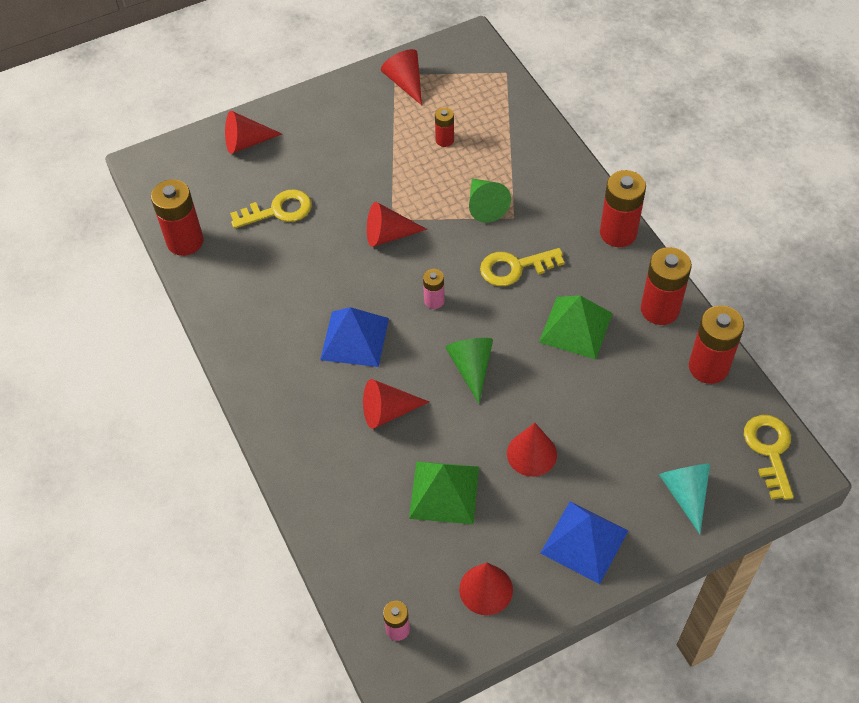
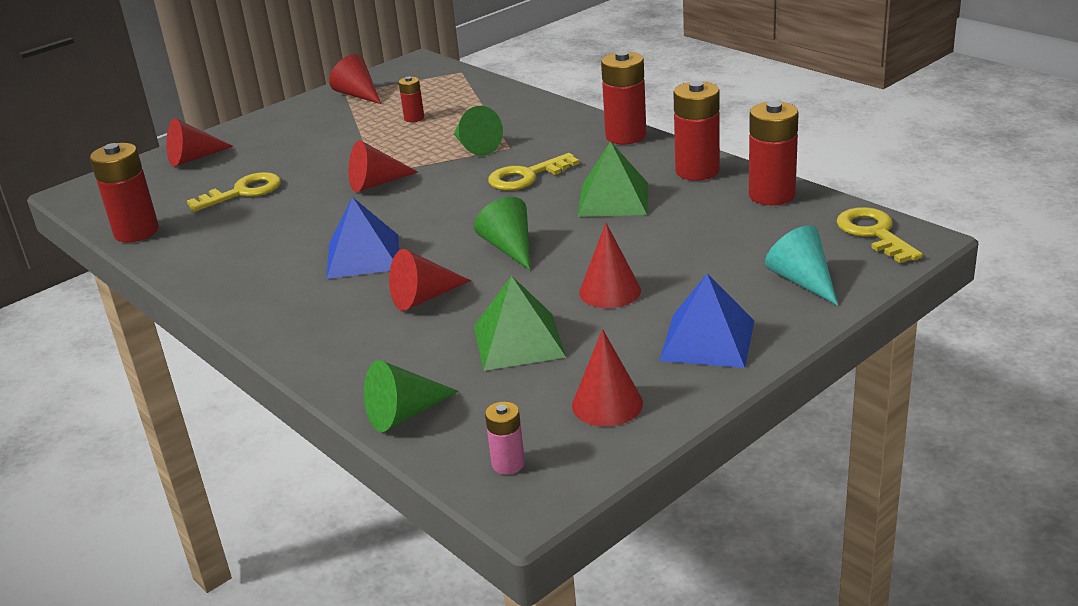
camera: 15 degrees left, 25 degrees down
pink battery [423,269,445,309] -> none
none -> green cone [364,360,459,432]

